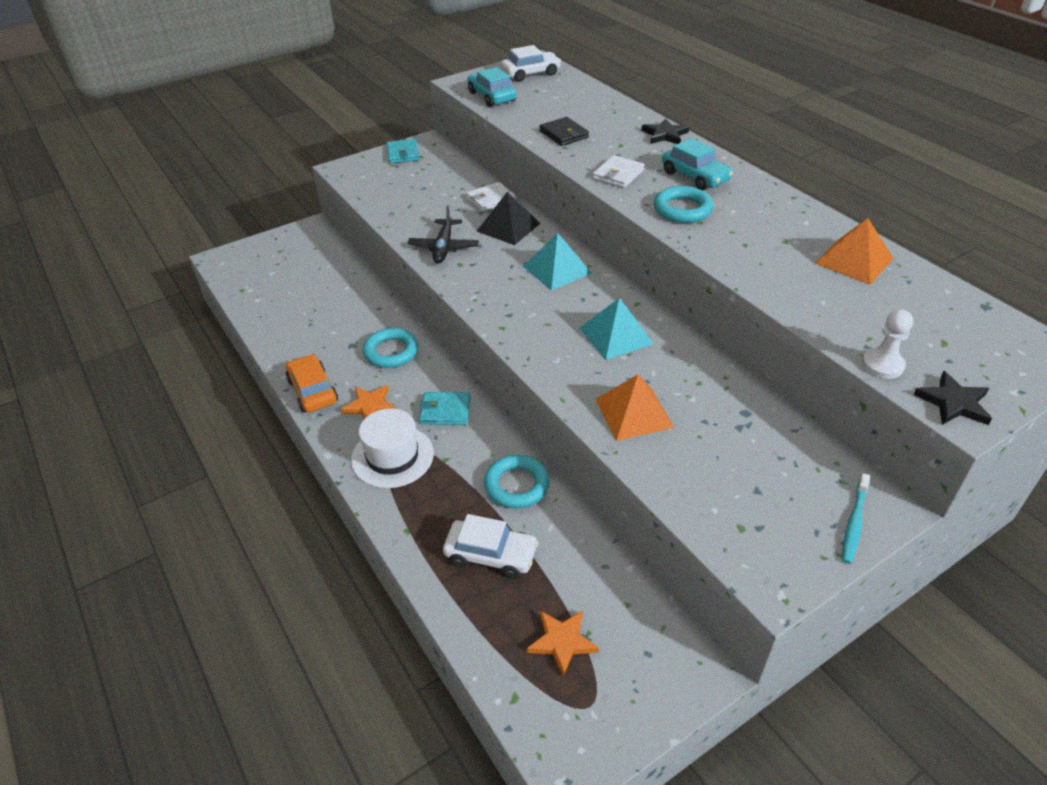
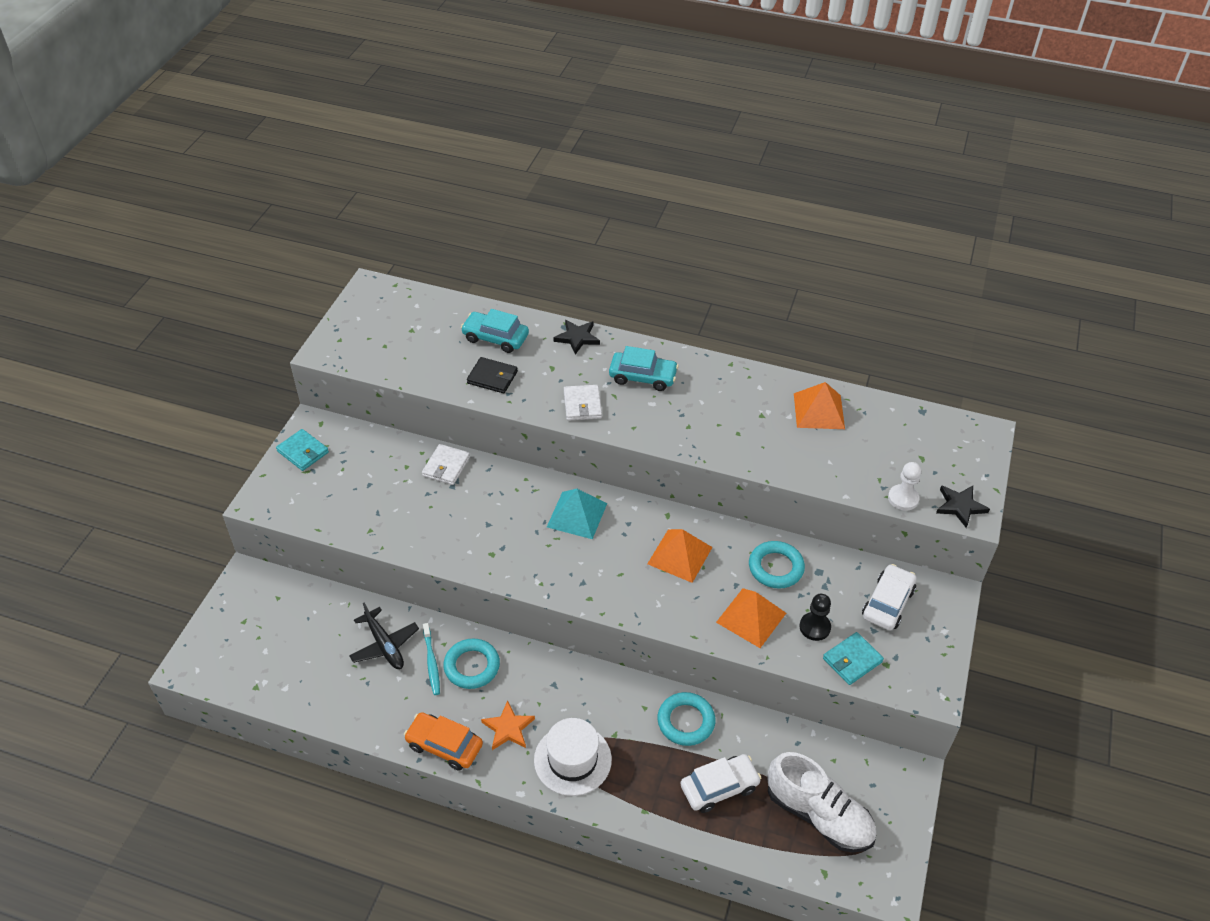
camera: 40 degrees left, 5 degrees up
black plane [408,206,479,264] -> black plane moved to [349,603,419,669]
turquoise wallet [419,392,470,425] -> turquoise wallet moved to [823,632,884,685]
turquoise car [467,67,517,107] -> turquoise car moved to [461,309,529,353]
black pyramid [477,192,541,245] -> none
white car [501,45,561,82] -> white car moved to [862,564,917,630]
orange star [527,611,599,677] -> white shoe [767,752,877,853]
turquoise pyramid [580,298,654,360] -> orange pyramid [647,529,712,583]
turquoise ring [654,186,713,223] -> turquoise ring moved to [749,541,805,589]
turquoise toothbrush [842,473,870,564] -> turquoise toothbrush moved to [423,623,440,695]
none -> black pawn [799,594,831,641]

